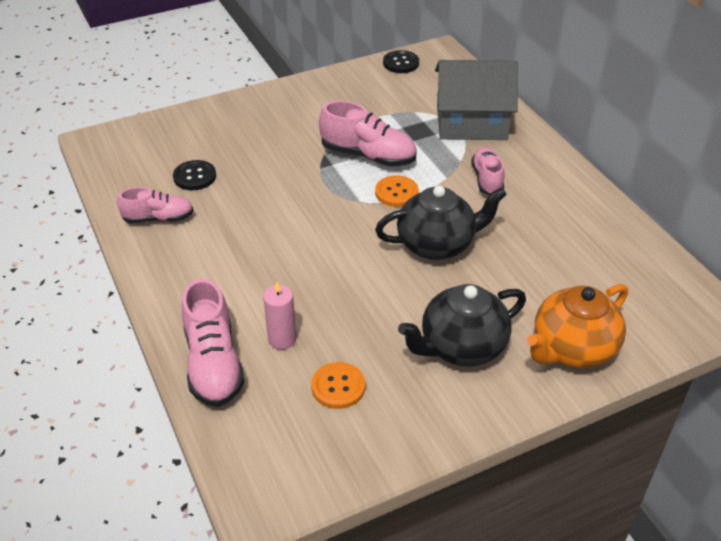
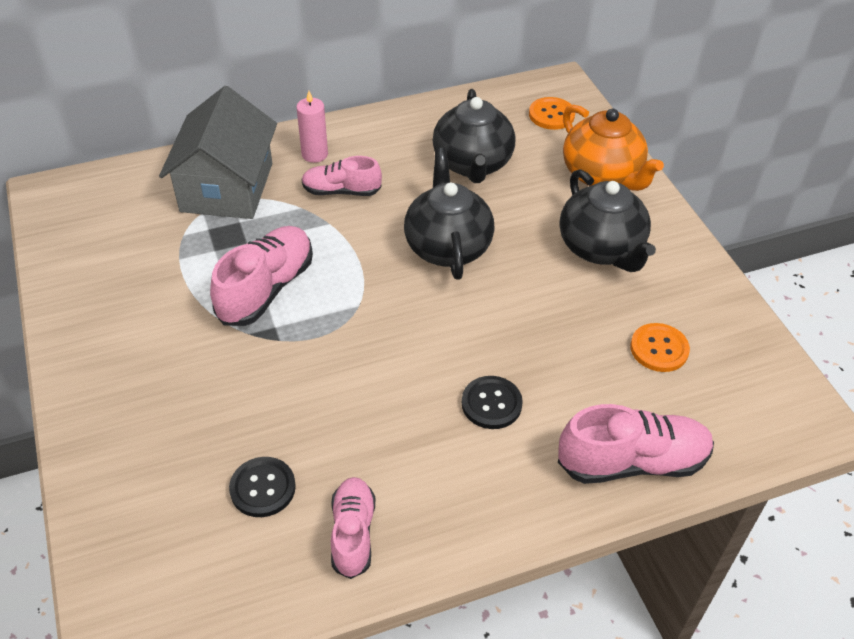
camera: 85 degrees left, 5 degrees up
pink candle [263,282,296,350] -> pink candle moved to [296,91,328,163]
orange button [375,176,419,207] -> orange button moved to [529,97,575,130]
black button [383,50,419,73] -> black button moved to [462,376,523,429]
none -> black teapot [433,89,515,183]

